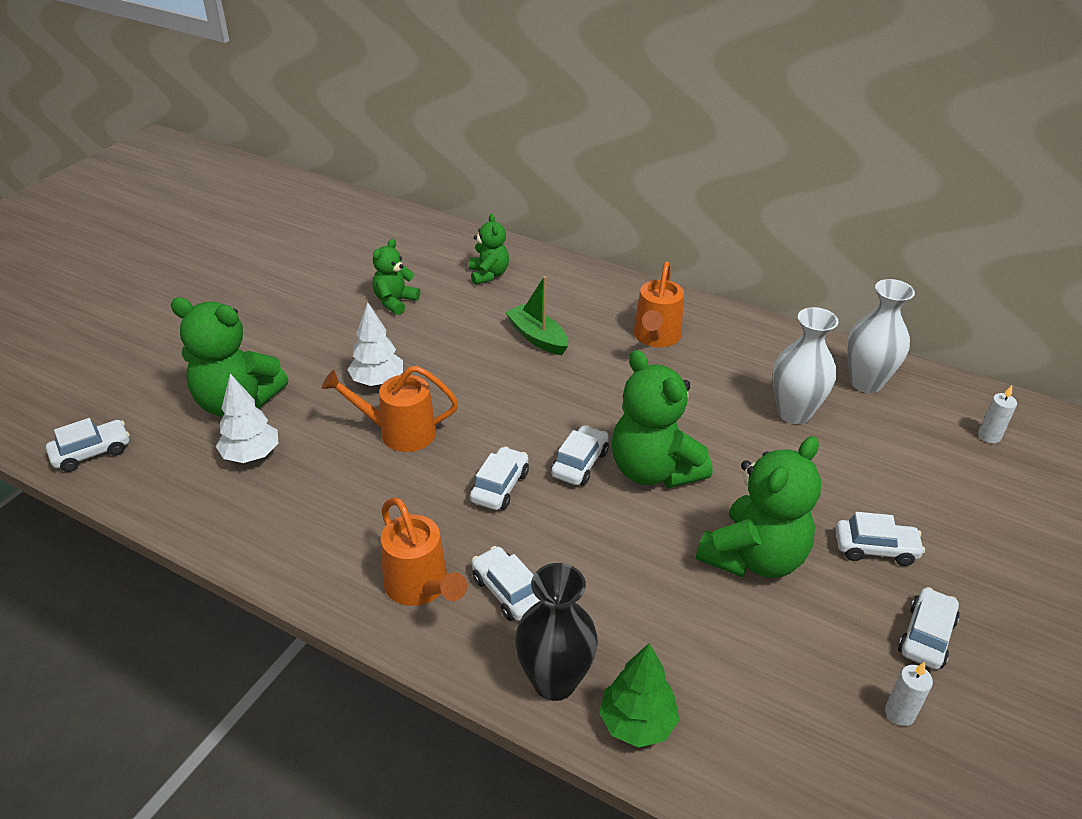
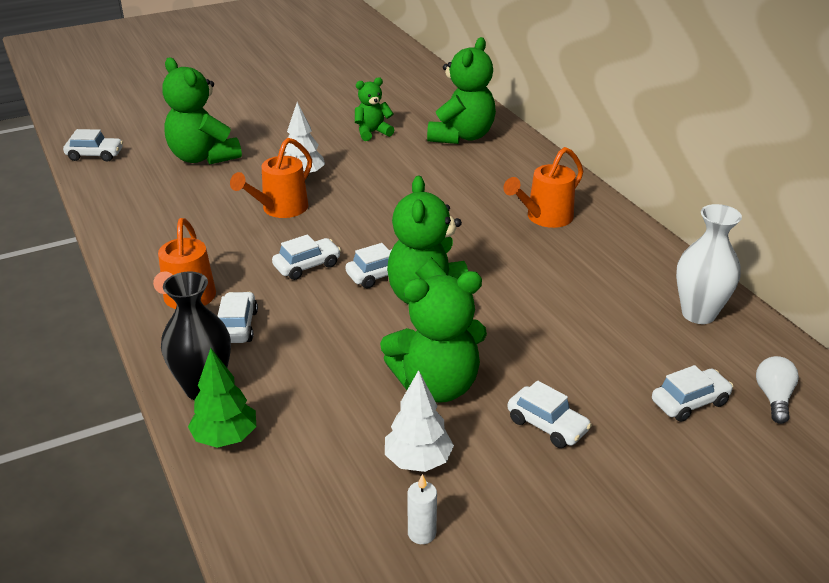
camera: 35 degrees right, 5 degrees down
white tree [216,374,279,463] -> white tree moved to [385,370,454,472]
orange watering can [322,366,458,452] -> orange watering can turned 90 degrees counterclockwise [230,138,312,218]
green teddy bear [469,214,509,285] -> green teddy bear [427,37,496,144], size x1.77
green boat [505,276,568,355] -> none
white vase [773,307,839,424] -> none
white car [898,587,960,669] -> white car moved to [652,365,733,422]
white candle [978,385,1017,443] -> white light bulb [756,356,799,424]

